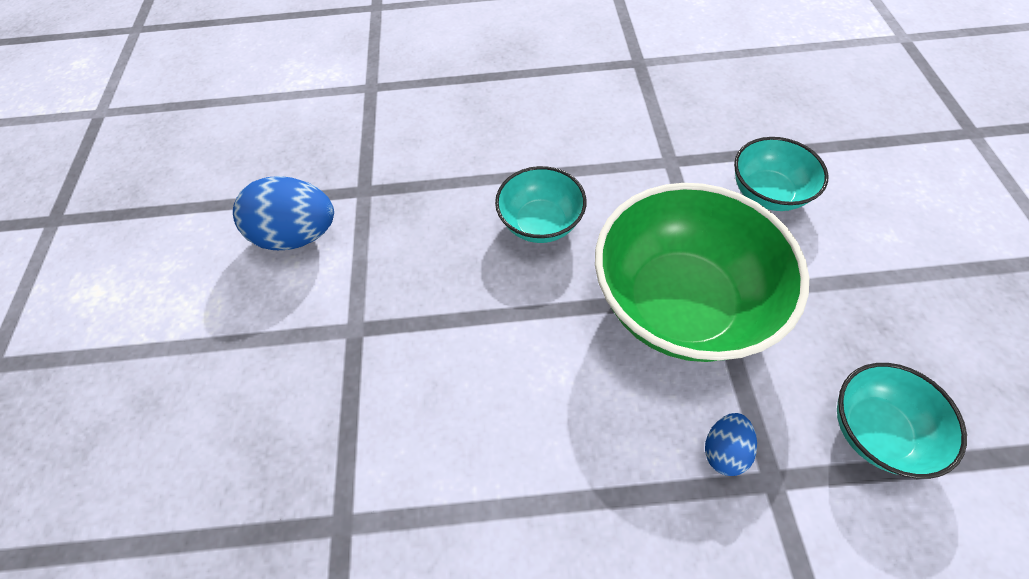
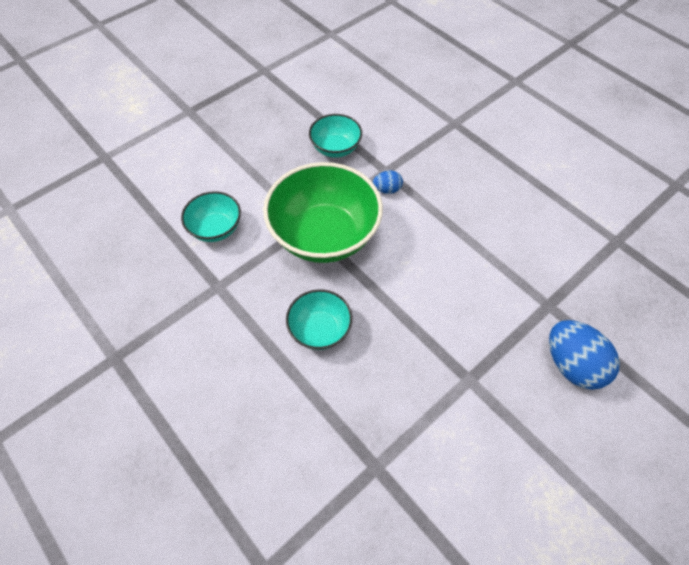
camera: 130 degrees left, 0 degrees up
blue egg [233,176,334,250] -> blue egg moved to [549,320,620,390]

